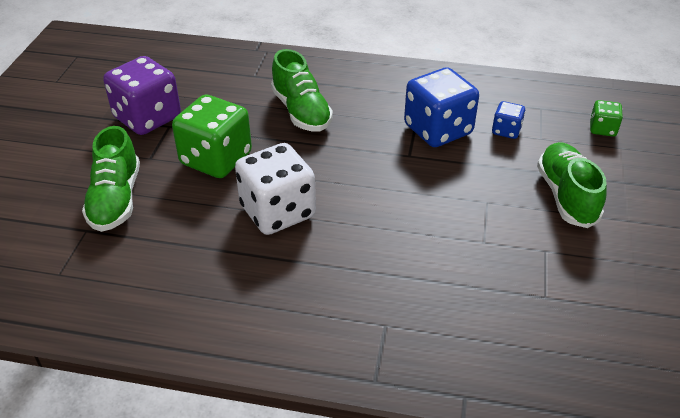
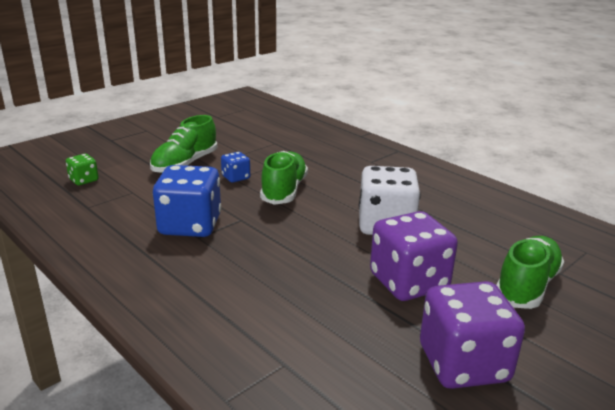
camera: 145 degrees left, 15 degrees down
green dice [172,95,252,178] -> purple dice [370,211,458,301]
green shoe [271,49,333,132] -> green shoe moved to [260,151,308,205]
blue dice [492,101,525,139] -> blue dice moved to [221,152,250,183]

